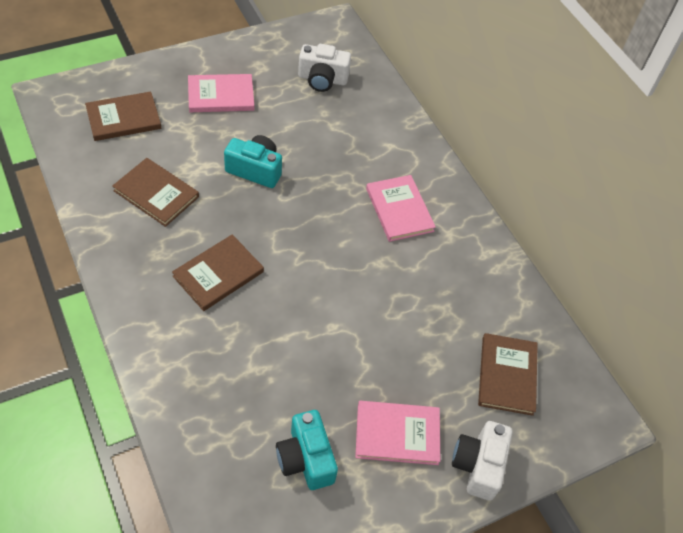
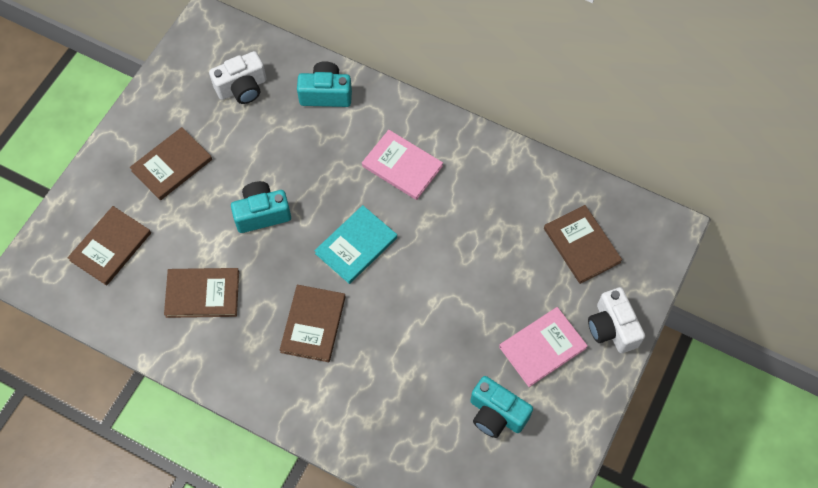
camera: 30 degrees left, 10 degrees up
pink book [188,74,254,112] -> brown book [130,127,212,201]
none -> turquoise camera [297,61,352,107]
none -> turquoise book [314,205,397,284]

